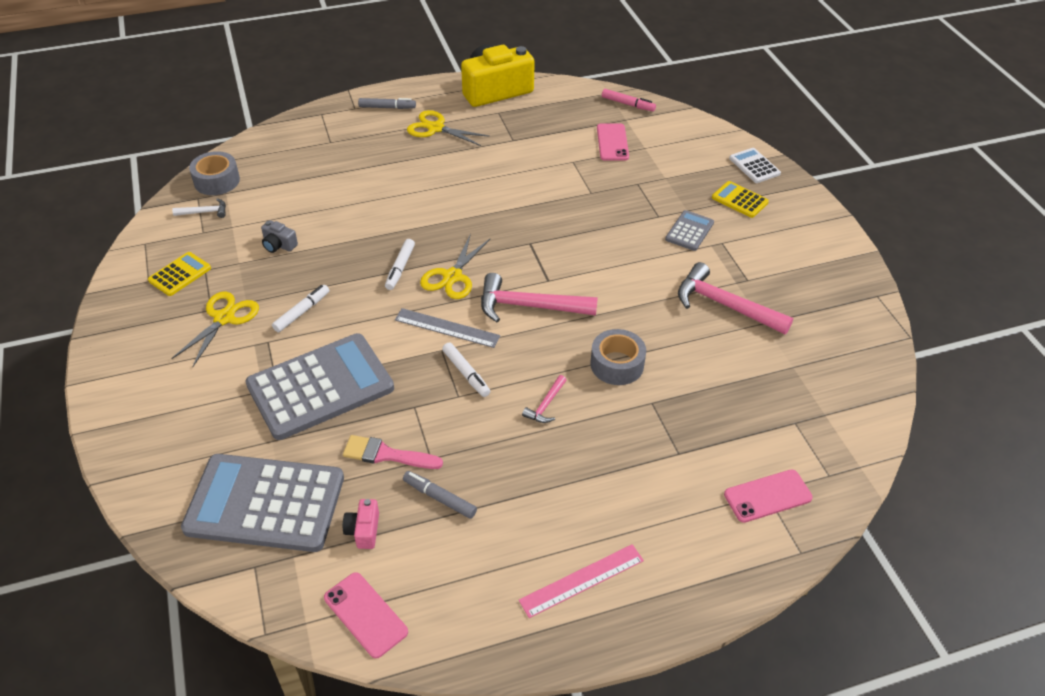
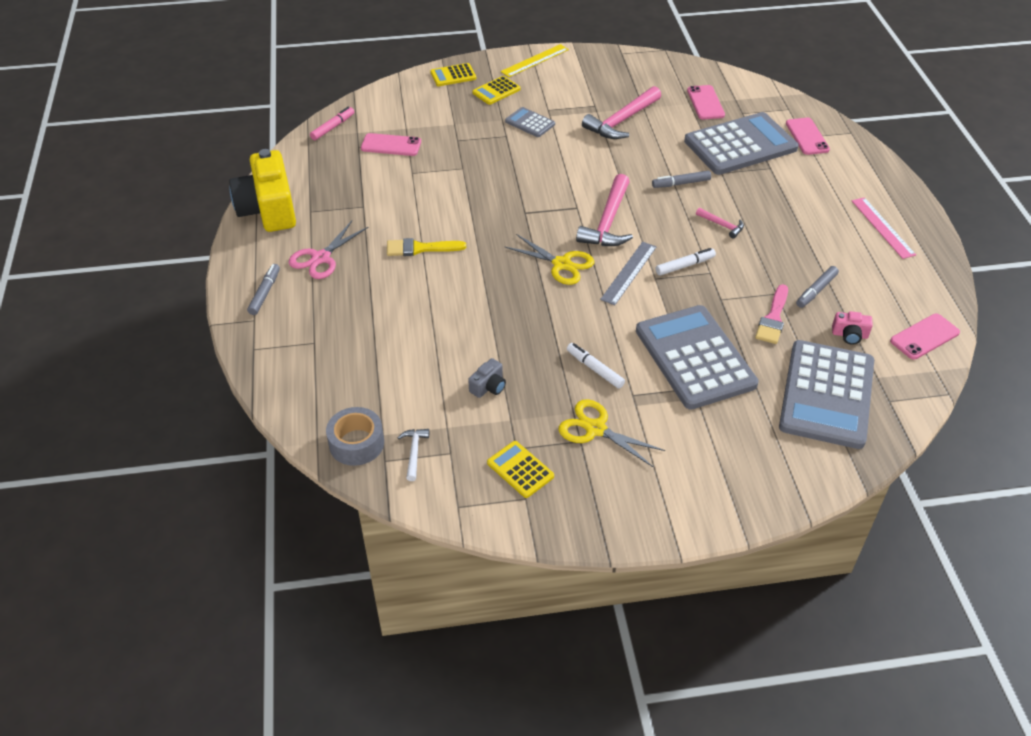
camera: 80 degrees left, 0 degrees up
white marker [385,239,415,290] -> none
yellow scissors [407,110,490,146] -> pink scissors [289,221,368,279]
grey tape [590,329,646,385] -> grey marker [652,171,711,188]
white calculator [729,148,781,183] -> yellow calculator [430,63,476,86]
none -> yellow brush [387,238,466,256]
none -> yellow ruler [501,44,569,77]
none -> grey calculator [684,112,798,175]
none -> pink phone [687,85,725,120]

